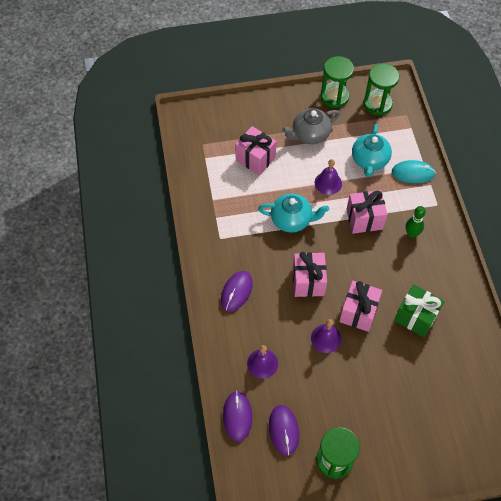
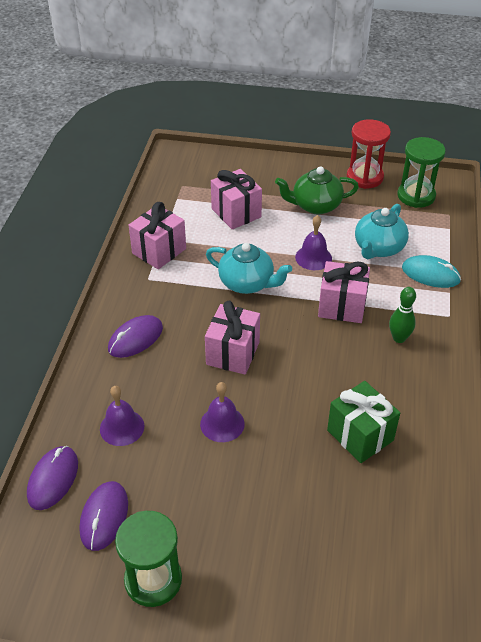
camera: 20 degrees right, 15 degrees down
grey teapot [282,108,340,144] -> green teapot [275,166,359,214]
green hourglass [320,56,354,108] -> red hourglass [347,119,391,189]
pink gift [339,280,382,332] -> pink gift moved to [129,202,186,269]

